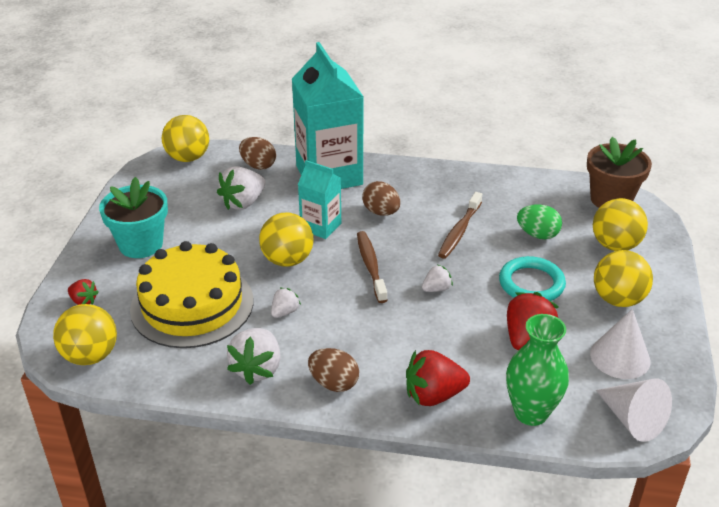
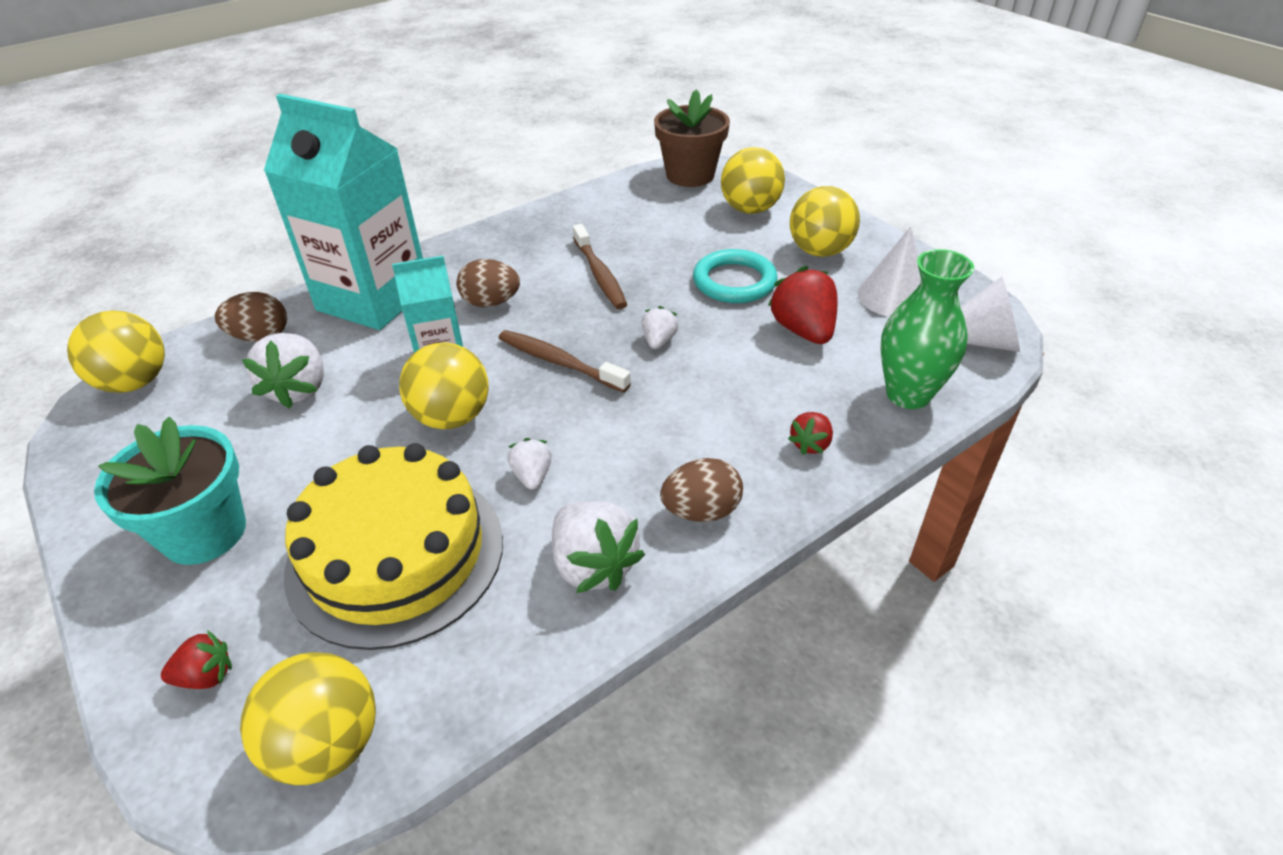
camera: 45 degrees left, 5 degrees up
red strawberry [406,350,470,406] -> red strawberry [788,412,833,455], size x0.55
green egg [517,204,562,239] -> none

